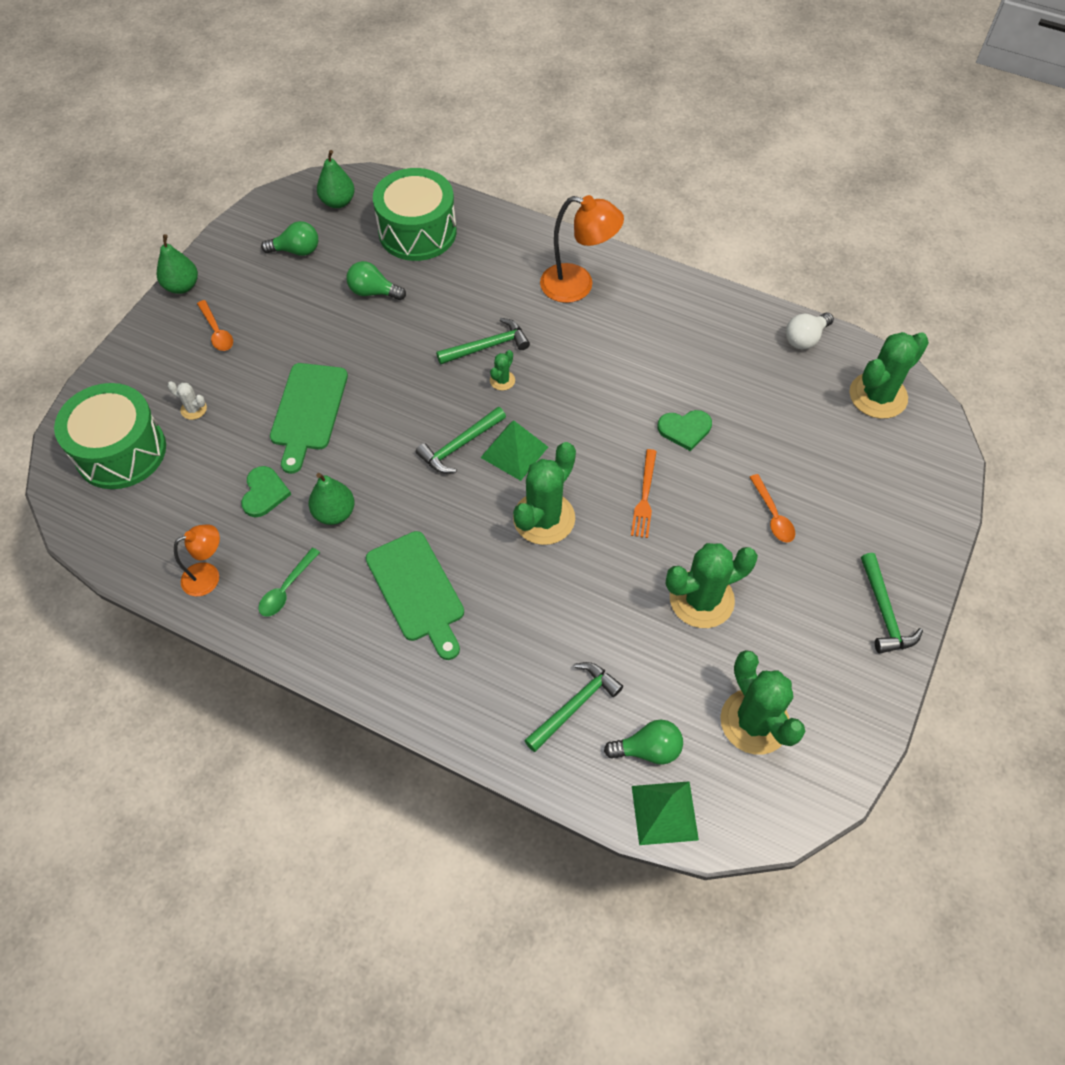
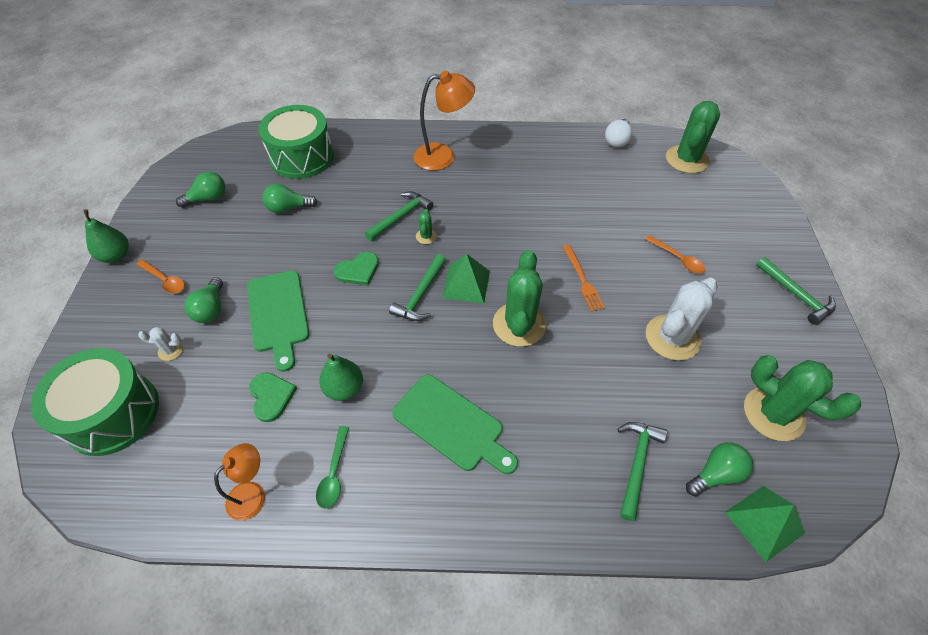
camera: 25 degrees left, 5 degrees down
green pear [317,150,355,208] -> none
green heart [658,410,712,451] -> green heart moved to [334,252,379,285]
green cactus [666,543,758,628] -> white cactus [646,278,718,361]
none -> green light bulb [185,277,223,323]

